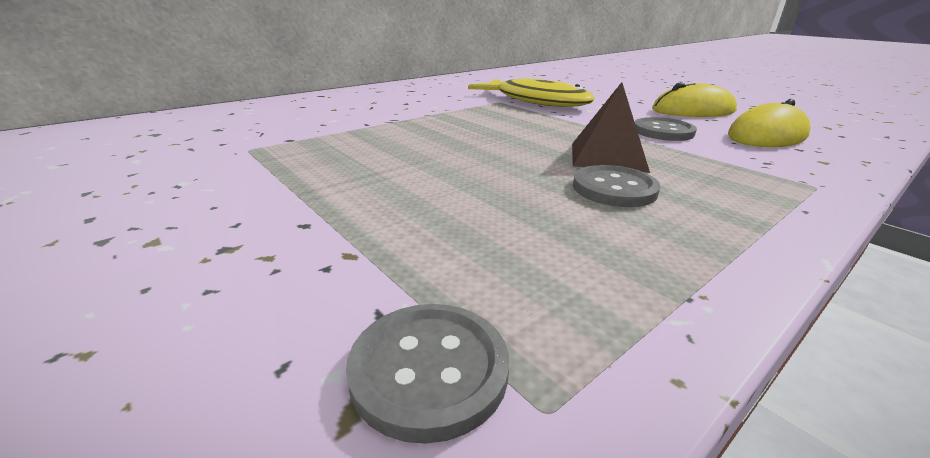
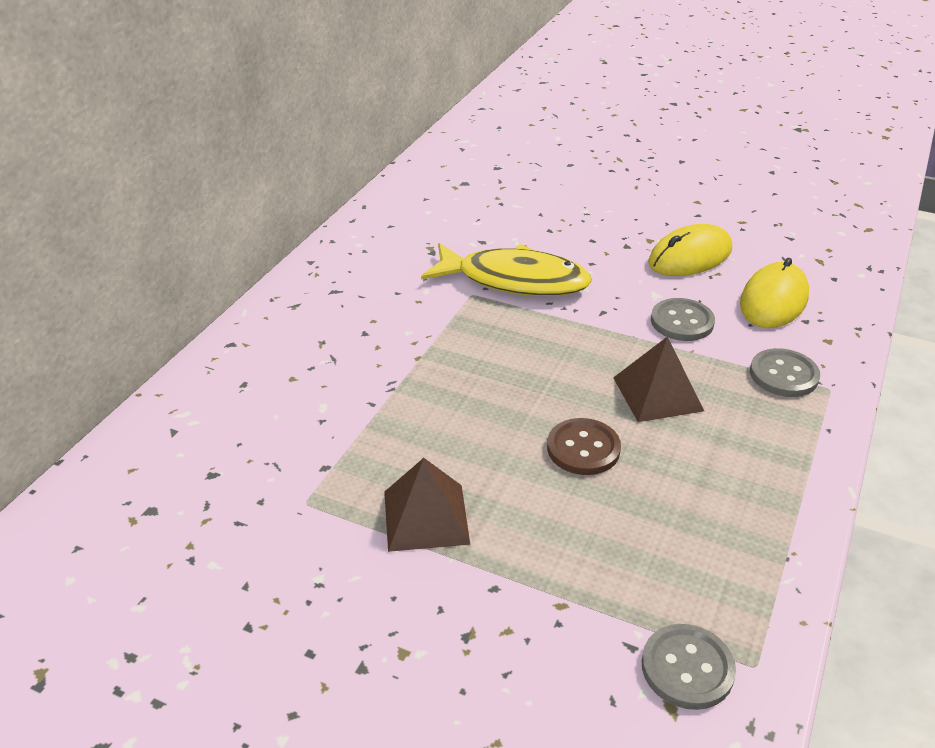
camera: 25 degrees left, 10 degrees up
grey button [573,165,661,207] -> grey button moved to [750,348,820,397]
none -> brown pyramid [384,458,470,552]
none -> brown button [547,418,621,475]

